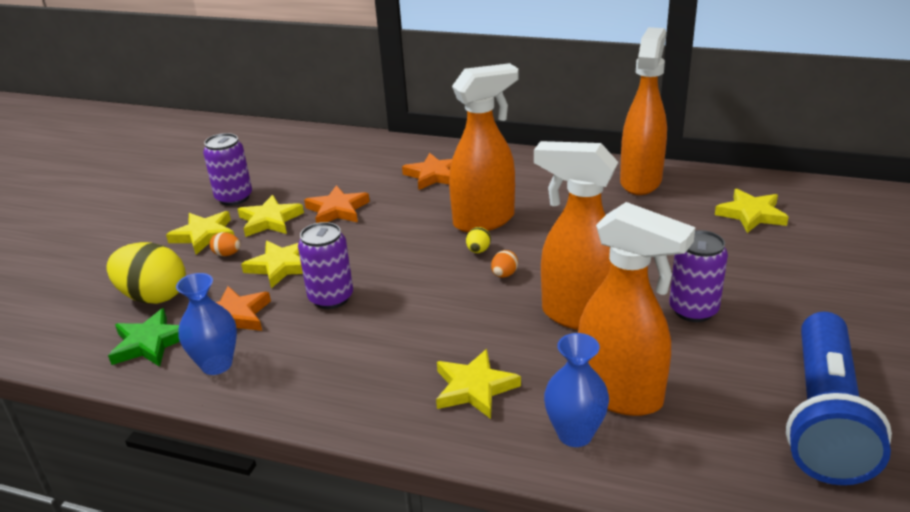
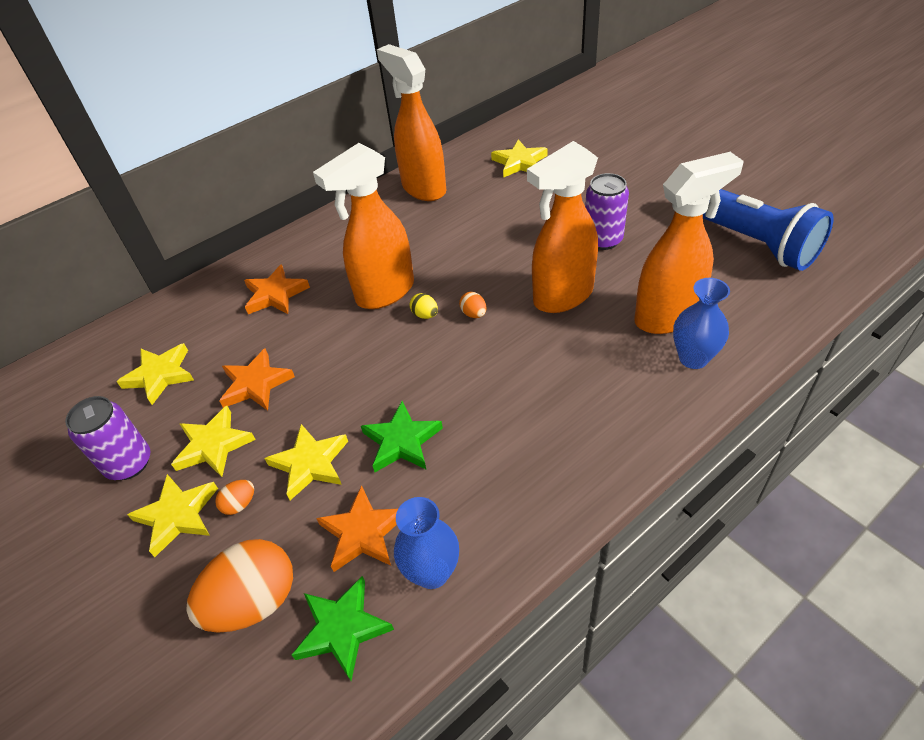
camera: 55 degrees left, 15 degrees up
yellow egg [106,242,186,304] -> orange egg [186,539,293,633]
purple can [298,222,353,309] -> green star [361,401,443,472]
yellow star [436,349,521,419] -> yellow star moved to [117,343,194,405]
orange spray bottle [449,63,519,233] -> orange spray bottle turned 135 degrees counterclockwise [313,143,414,309]

